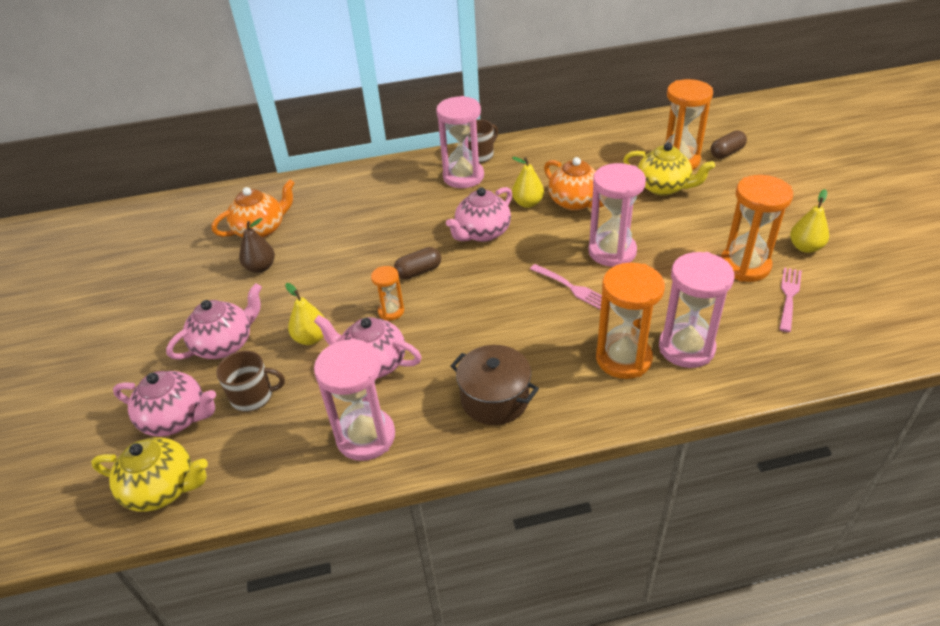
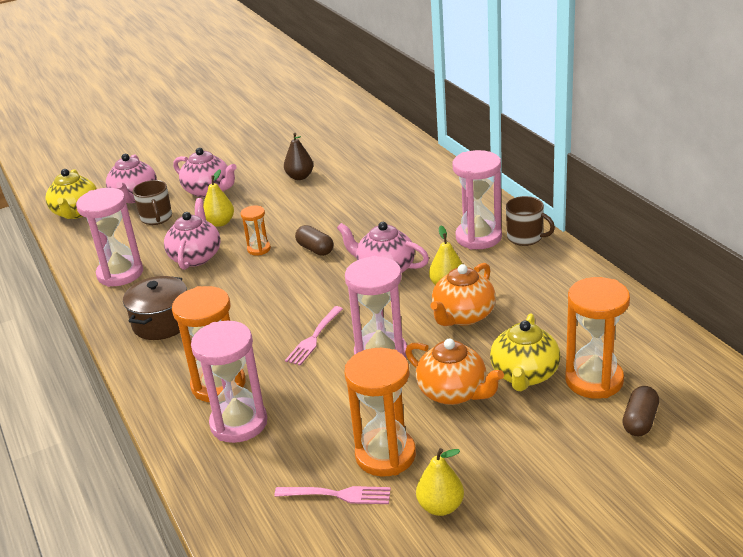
camera: 75 degrees right, 10 degrees down
orange teapot [212,179,295,239] -> orange teapot moved to [405,339,504,405]
brown capsule [711,130,747,159] -> brown capsule turned 75 degrees clockwise [622,386,659,437]

